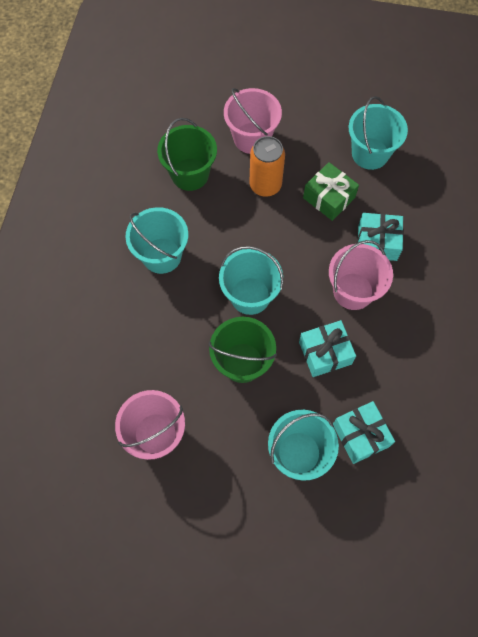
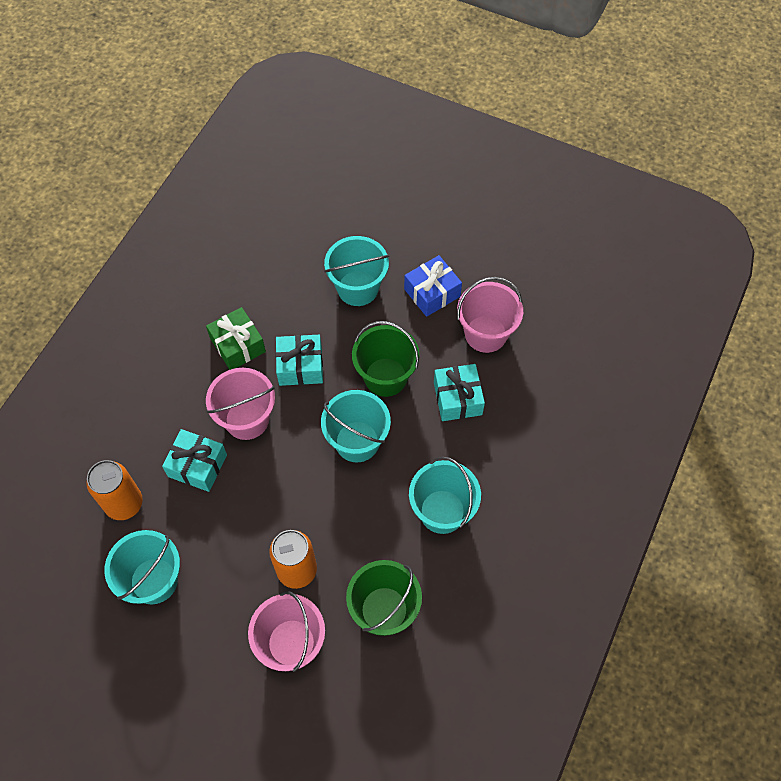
camera: 165 degrees left, 5 degrees down
green gift [303,162,359,221] -> green gift moved to [206,307,266,370]
turquoise gift [333,401,395,464] -> turquoise gift moved to [434,364,485,421]
none -> orange can [86,460,143,520]
none -> blue gift [404,255,462,317]

